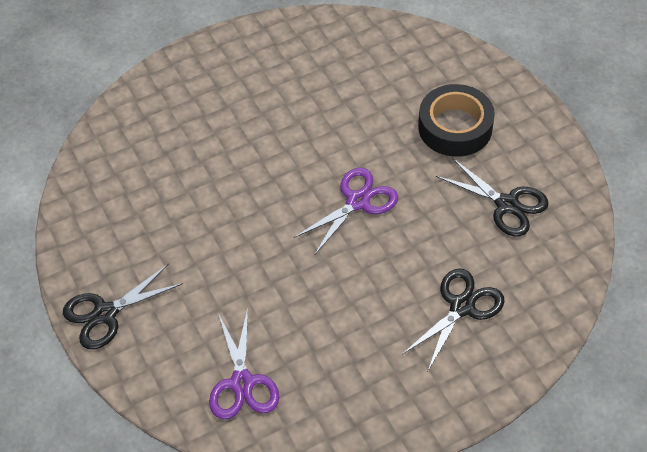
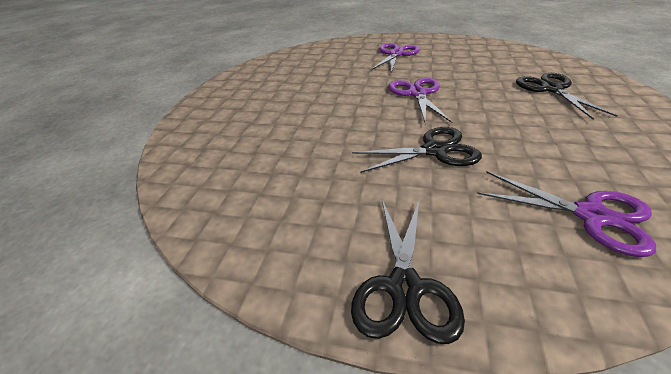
camera: 50 degrees left, 15 degrees down
black tape [418,84,495,157] -> purple scissors [371,43,420,73]
black scissors [436,158,549,237] -> black scissors moved to [352,127,482,173]

